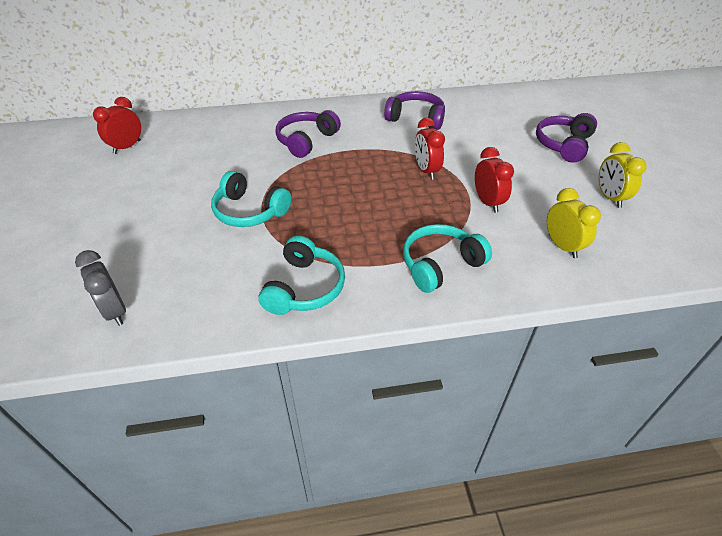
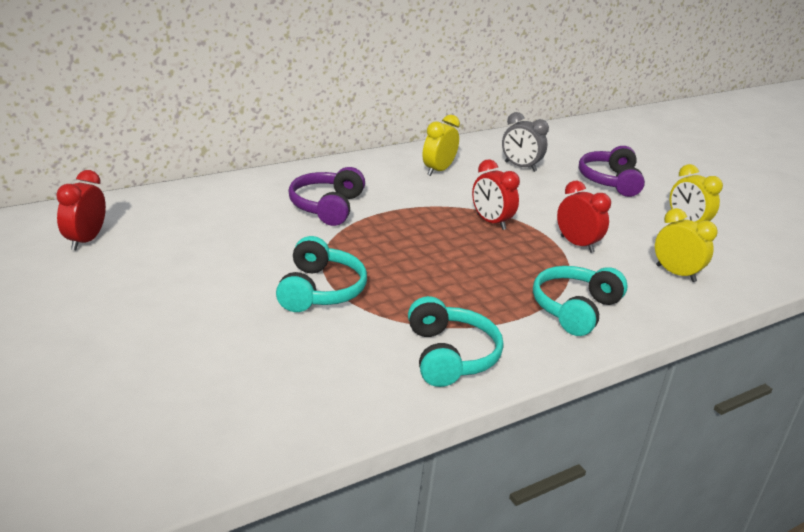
camera: 25 degrees left, 15 degrees down
grey clock [75,250,126,326] -> grey clock moved to [502,112,549,172]
turquoise headphones [211,171,291,227] -> turquoise headphones turned 90 degrees counterclockwise [276,236,367,312]
purple headphones [384,91,445,130] -> yellow clock [422,115,460,176]

